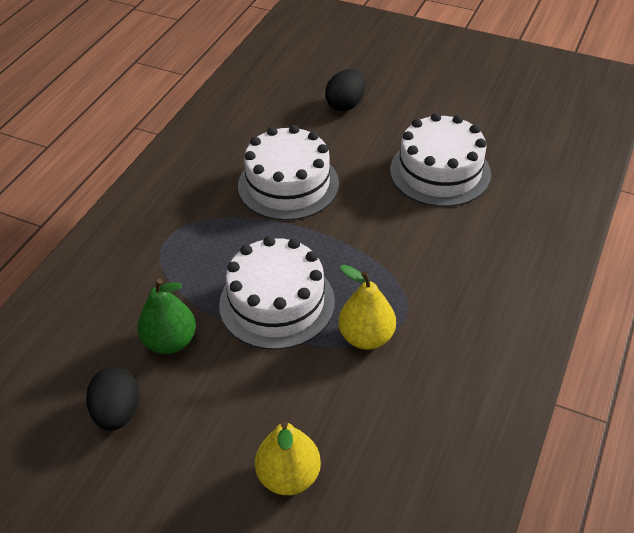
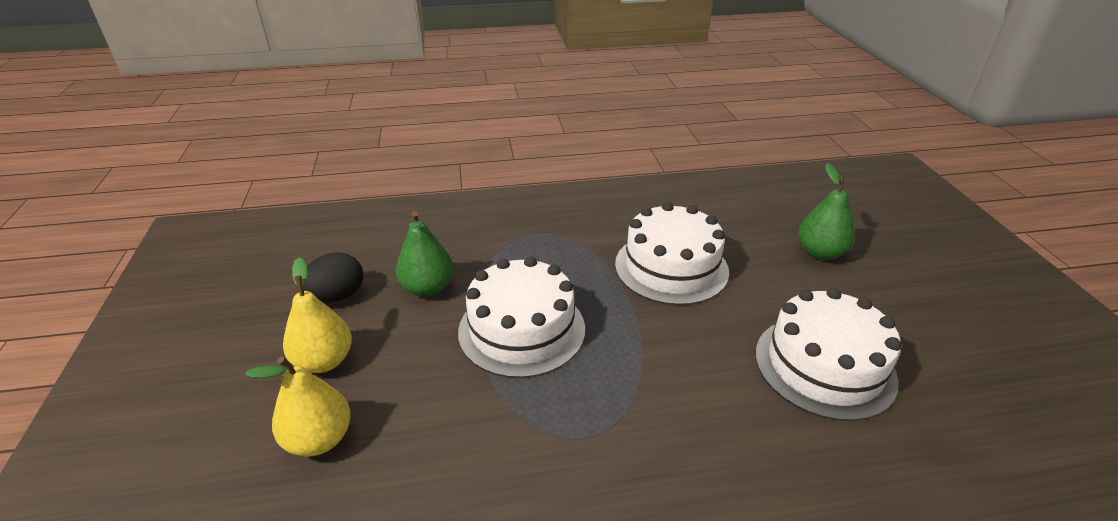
camera: 55 degrees right, 10 degrees down
black egg [325,69,365,111] -> green pear [798,163,855,260]
yellow pear [338,264,396,350] -> yellow pear moved to [283,257,352,373]

